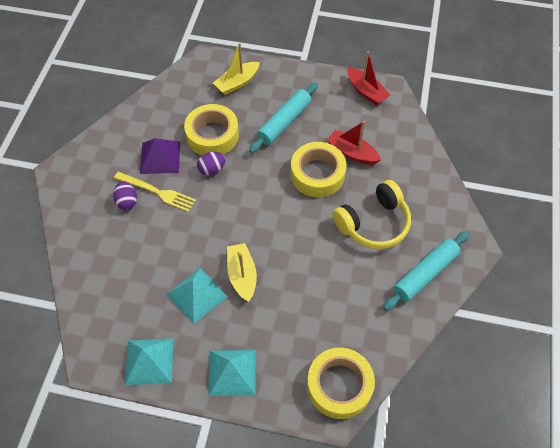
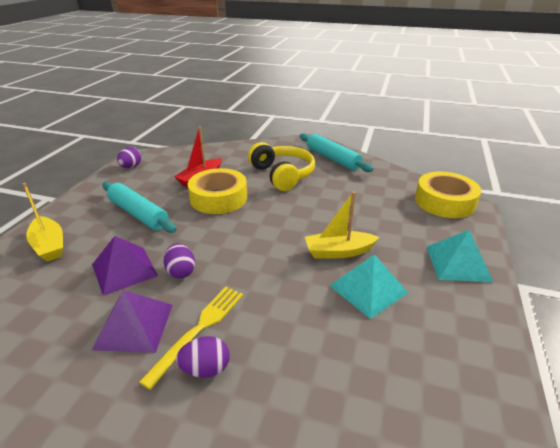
camera: 85 degrees left, 25 degrees down
turquoise pyramid [125,339,173,385] -> none
yellow tape [184,104,239,155] -> purple pyramid [92,236,158,296]
red boat [347,51,390,105] -> purple egg [117,147,142,168]

